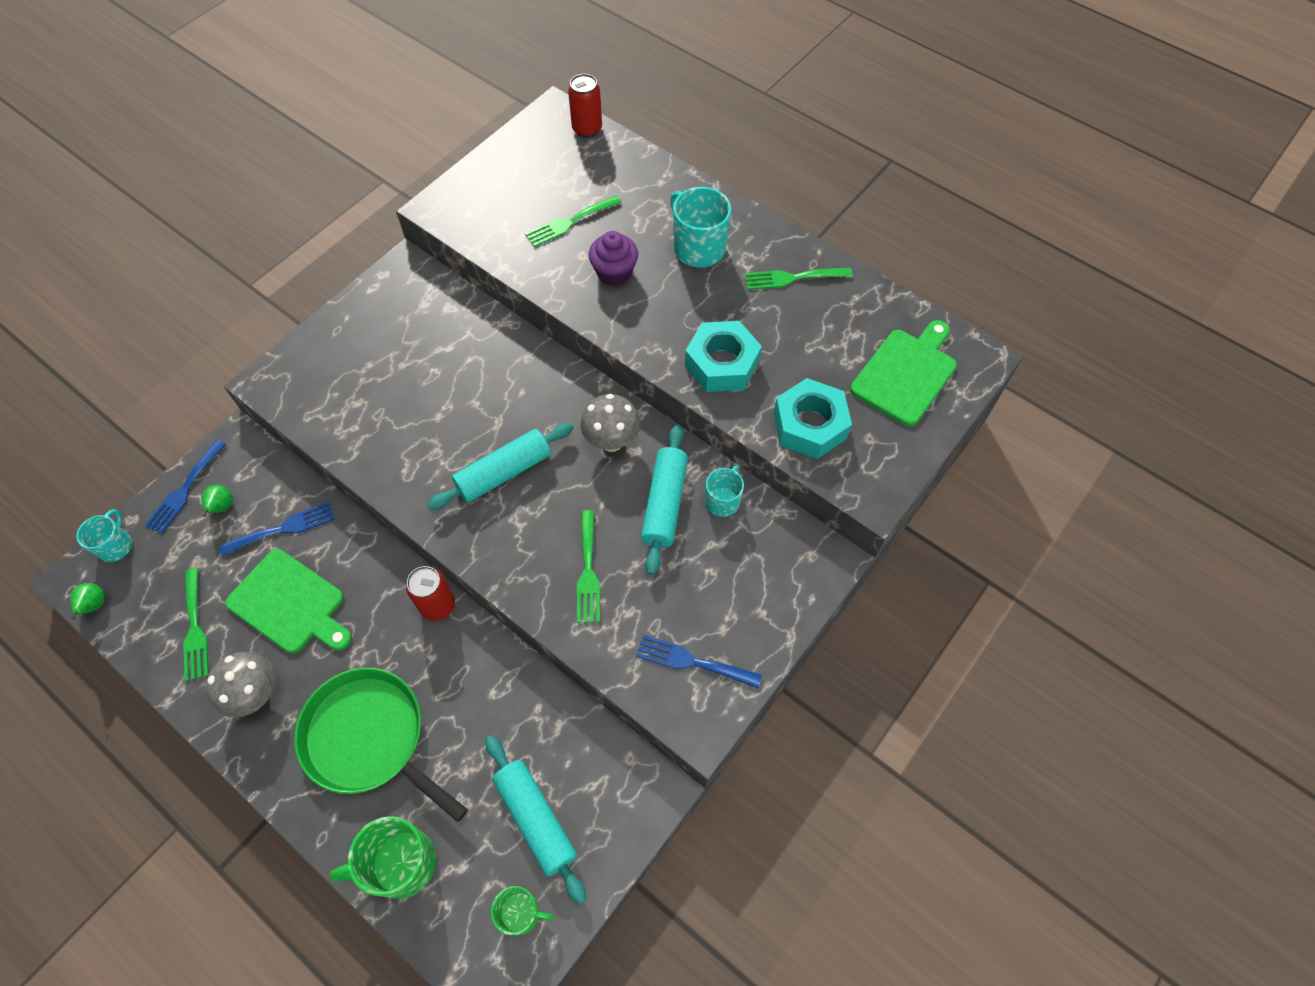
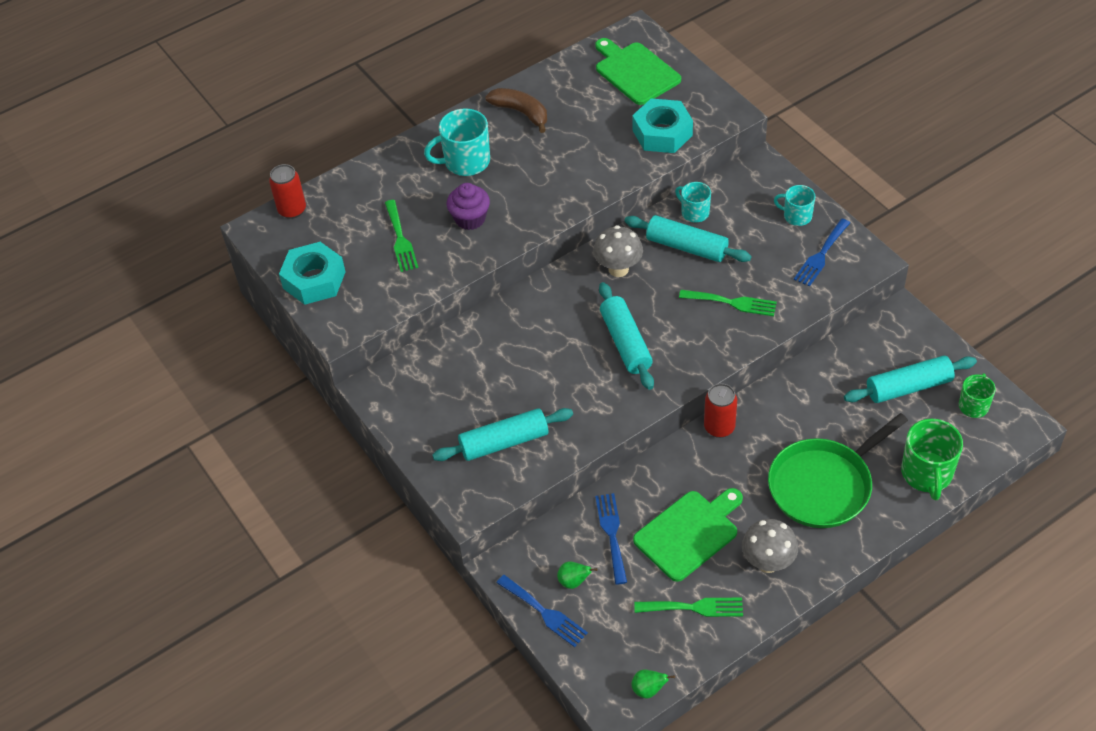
camera: 70 degrees left, 10 degrees down
turquoise mug [76,509,132,562] -> turquoise mug moved to [774,185,815,226]
turquoise nut [685,321,762,392] -> turquoise nut moved to [279,242,345,305]
green fork [744,268,852,290] -> brown banana [485,88,547,133]
none -> turquoise rolling pin [432,408,573,461]

